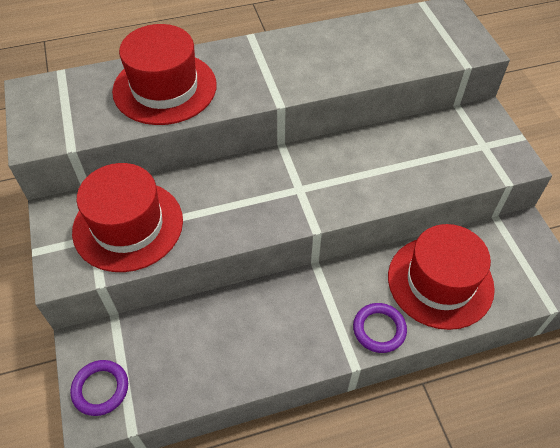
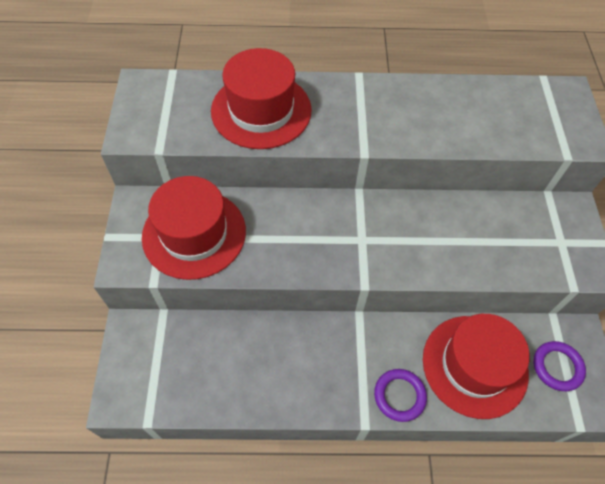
camera: 15 degrees right, 5 degrees up
purple ring [70,360,128,416] -> purple ring moved to [533,341,586,391]

